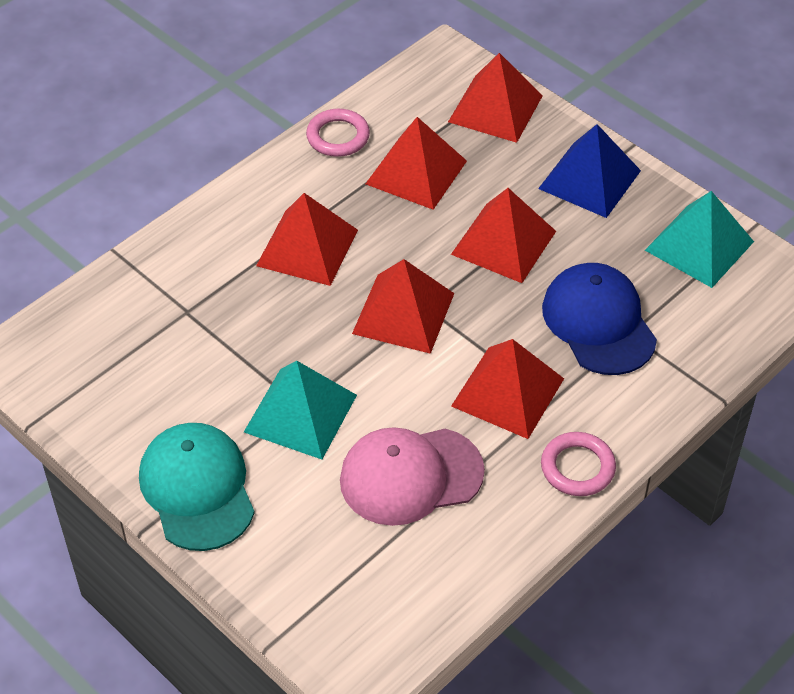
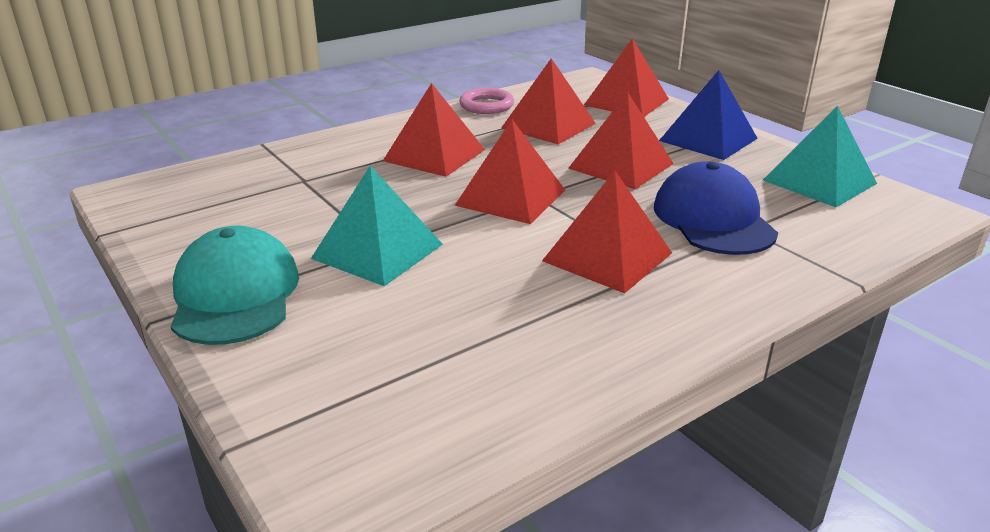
camera: 10 degrees right, 20 degrees down
pink cap [340,427,485,526] -> none
pink ring [541,432,616,496] -> none

